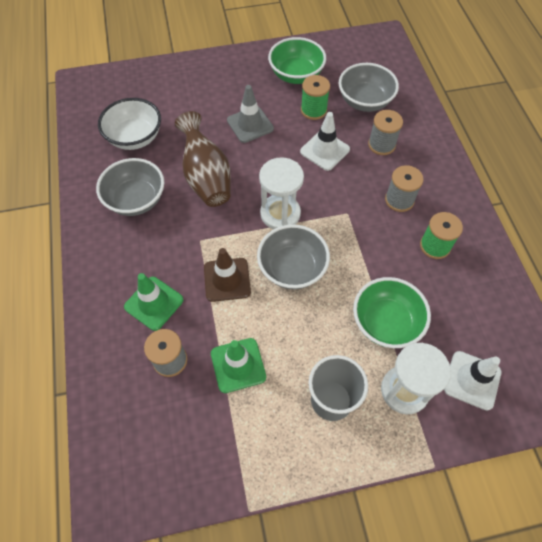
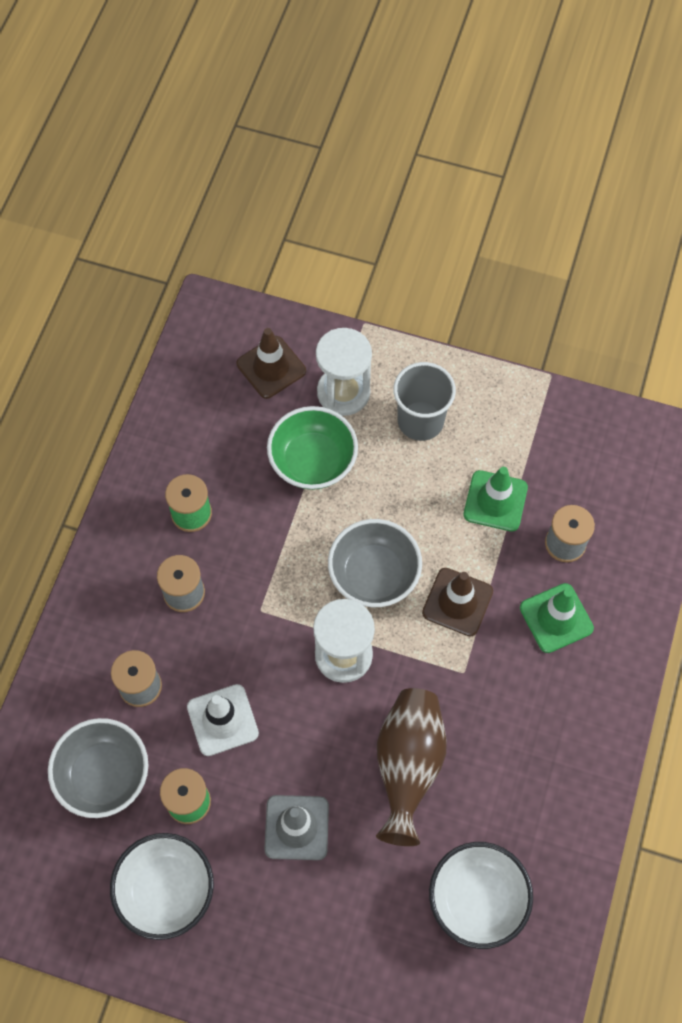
camera: 150 degrees left, 5 degrees up
grey bowl [96,158,164,216] -> none
green bowl [268,37,326,84] -> white bowl [110,833,214,940]
white traffic cone [444,351,501,410] -> brown traffic cone [237,328,306,399]

